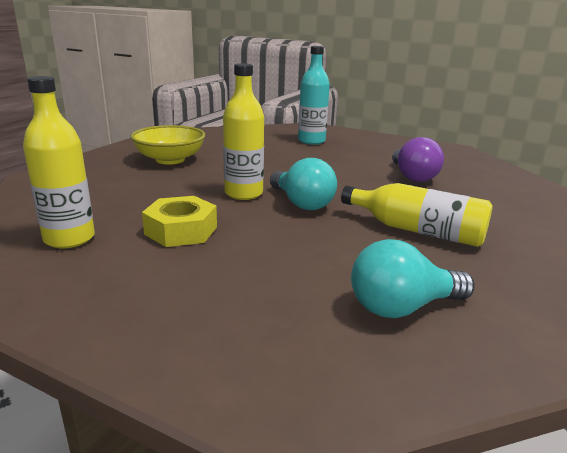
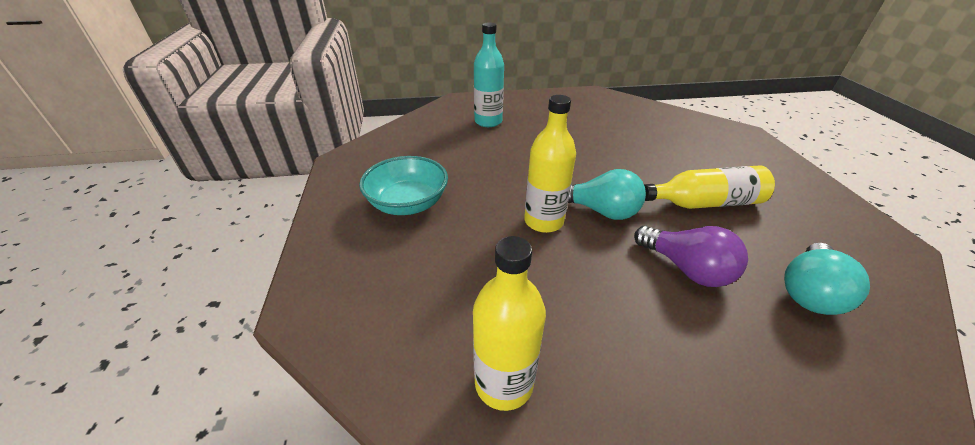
camera: 35 degrees left, 15 degrees up
yellow bowl [131,125,205,165] -> turquoise bowl [359,156,448,215]
yellow nut [142,196,217,247] -> none
purple light bulb [392,137,444,182] -> purple light bulb moved to [634,226,748,287]

